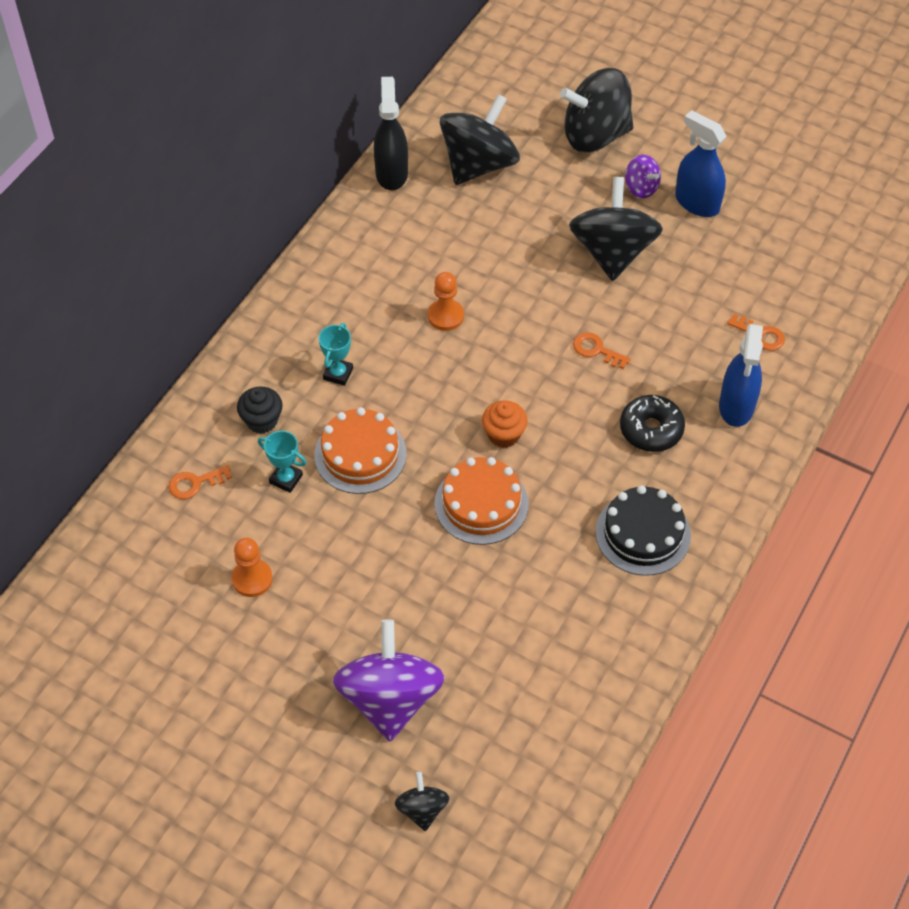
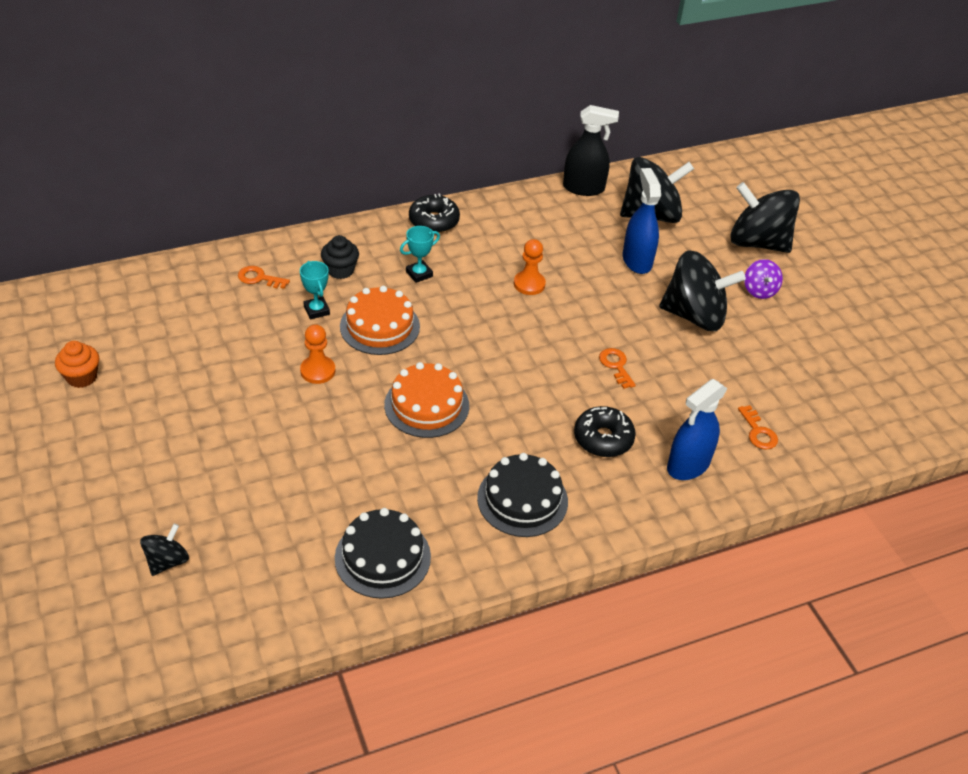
camera: 35 degrees right, 10 degrees down
orange pawn [232,538,273,597] -> orange pawn moved to [300,324,335,384]
purple spinning top [333,619,445,741] -> none
black spray bottle [374,77,408,190] -> black spray bottle turned 60 degrees clockwise [563,105,619,196]
orange cupcake [482,401,528,448] -> orange cupcake moved to [55,341,99,388]
black spinning top [569,177,663,281] -> black spinning top turned 60 degrees clockwise [659,250,746,331]
blue spray bottle [675,110,727,217] -> blue spray bottle moved to [623,168,661,274]
none -> black cake [335,508,431,599]
none -> black donut [409,194,460,233]

